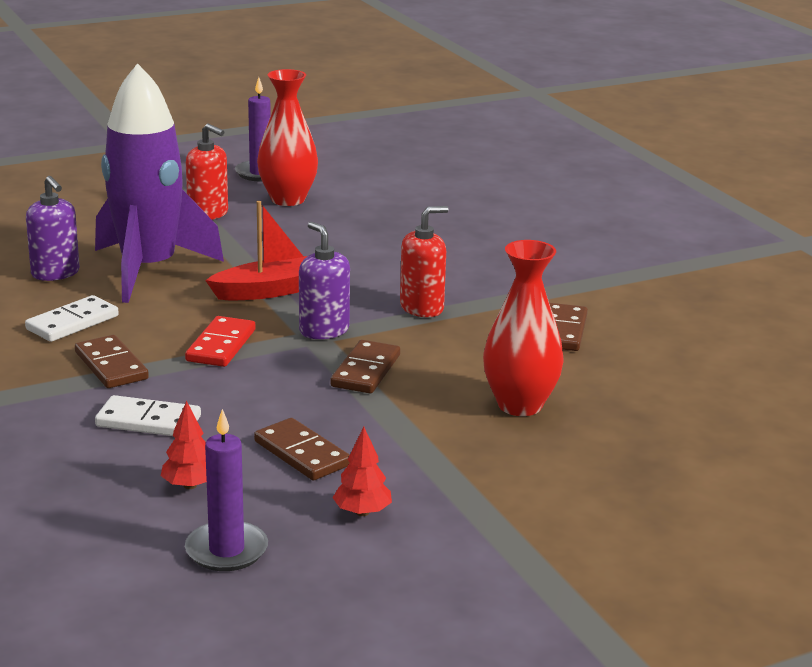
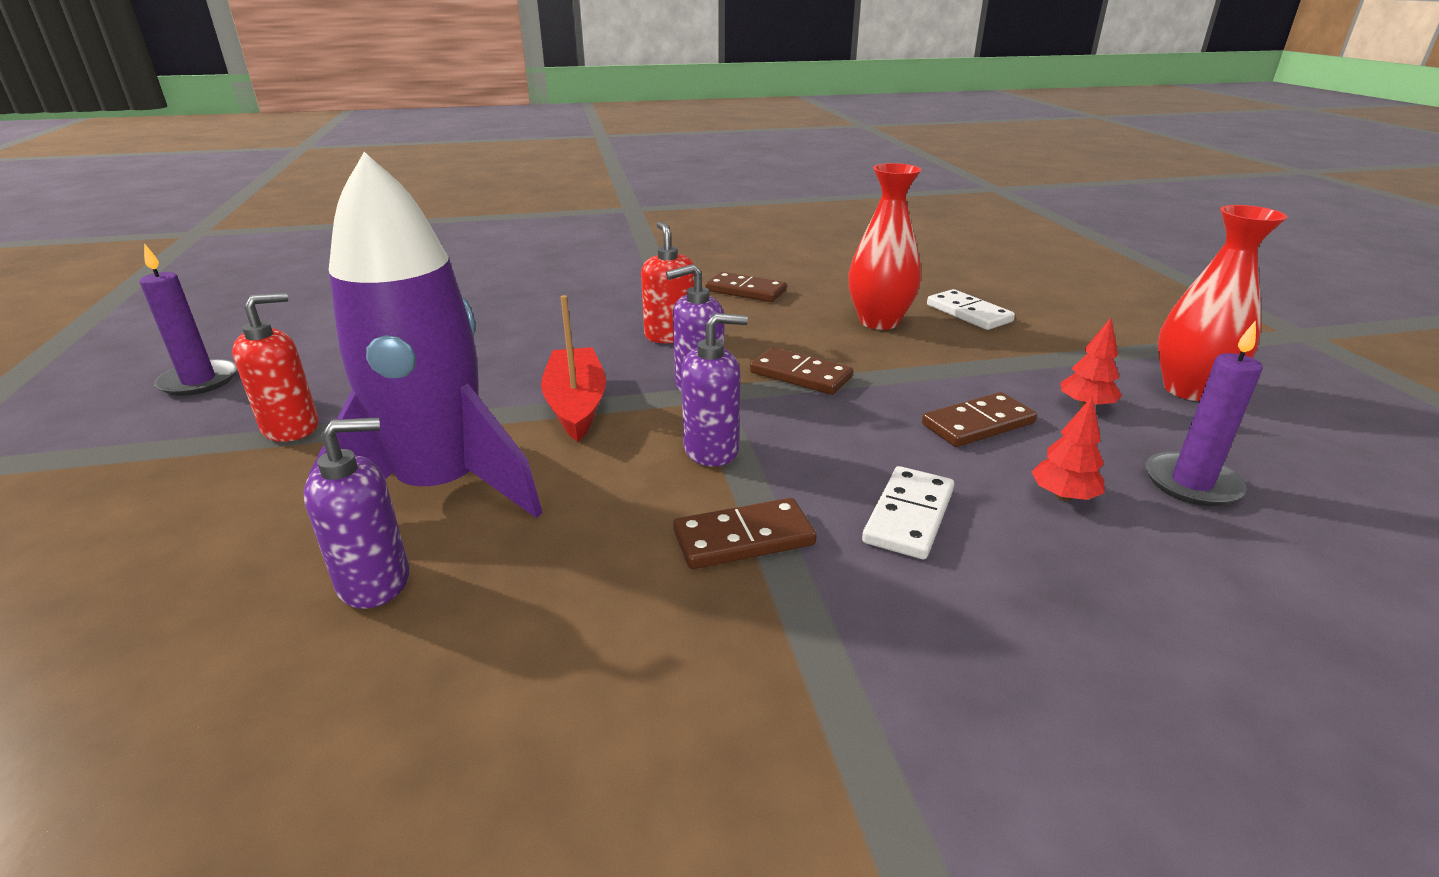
camera: 75 degrees left, 5 degrees up
white domino [25,295,119,342] -> white domino moved to [927,289,1015,330]
red domino [185,316,256,367] -> purple soap dispenser [681,313,748,467]
red vase [257,69,318,206] -> red vase moved to [1158,205,1288,401]

